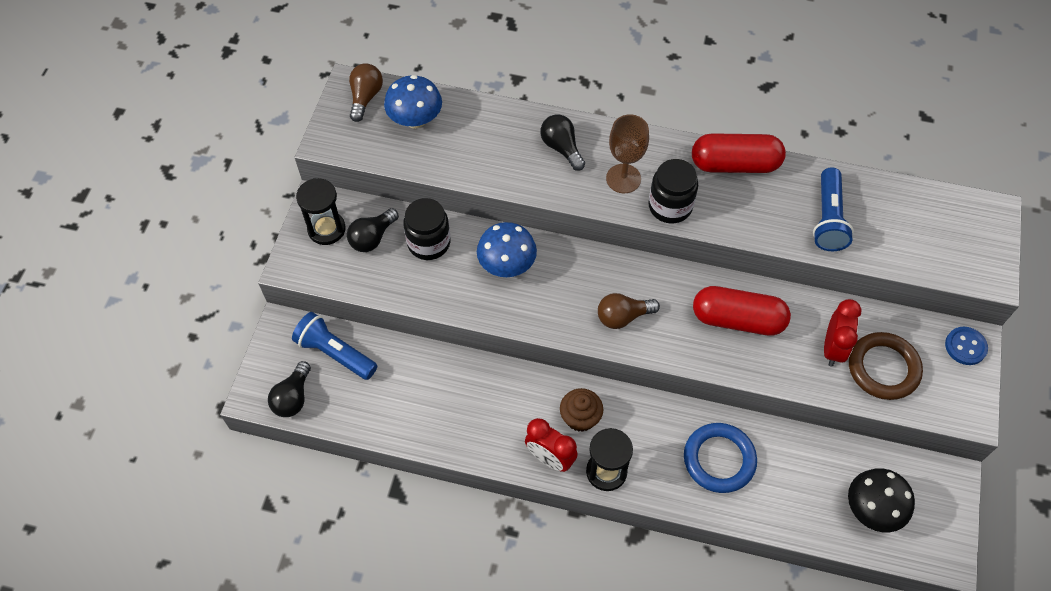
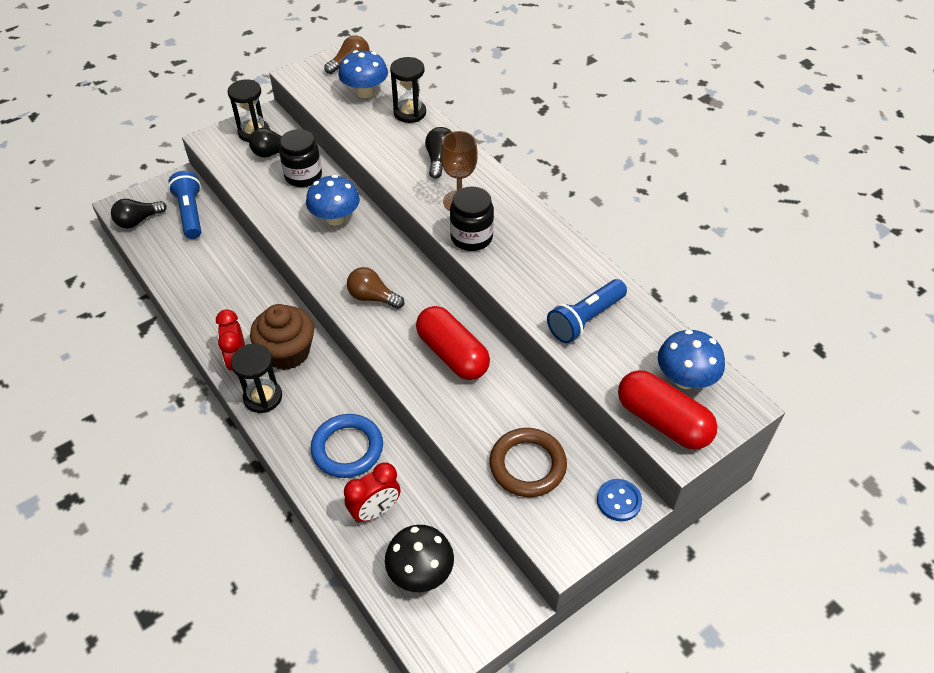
camera: 40 degrees right, 10 degrees down
brown cupcake [560,388,603,432] -> brown cupcake [250,304,314,370], size x1.56
red capsule [692,133,786,173] -> red capsule moved to [618,370,718,450]
red clock [824,299,862,367] -> red clock moved to [344,462,401,523]
none -> black hourglass [390,57,426,123]
none -> blue mushroom [658,330,725,389]

